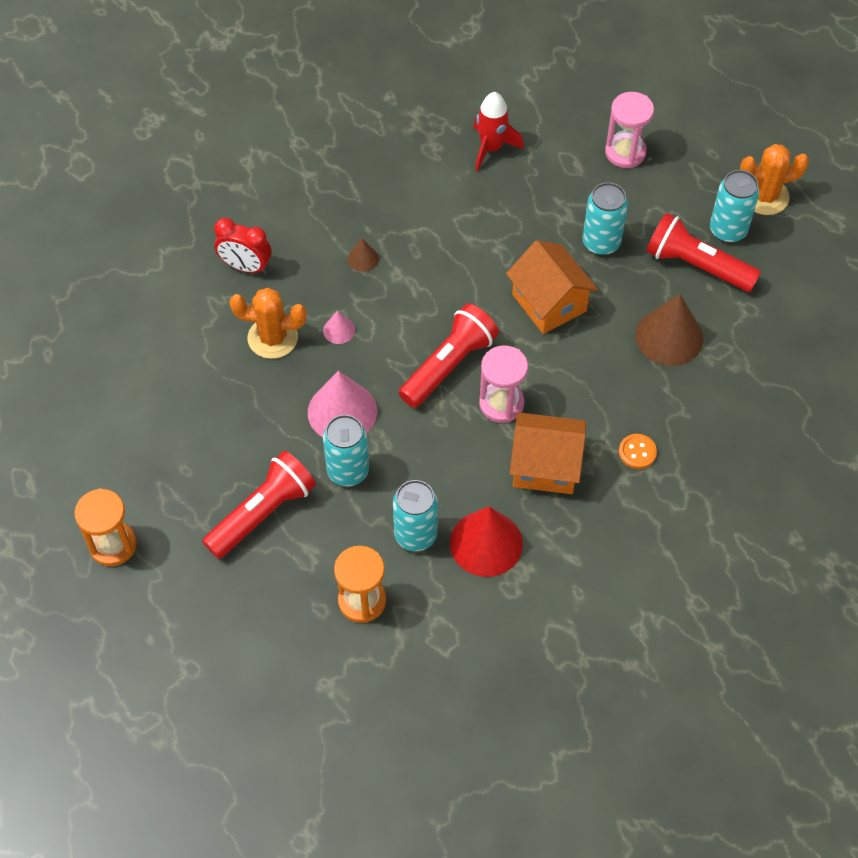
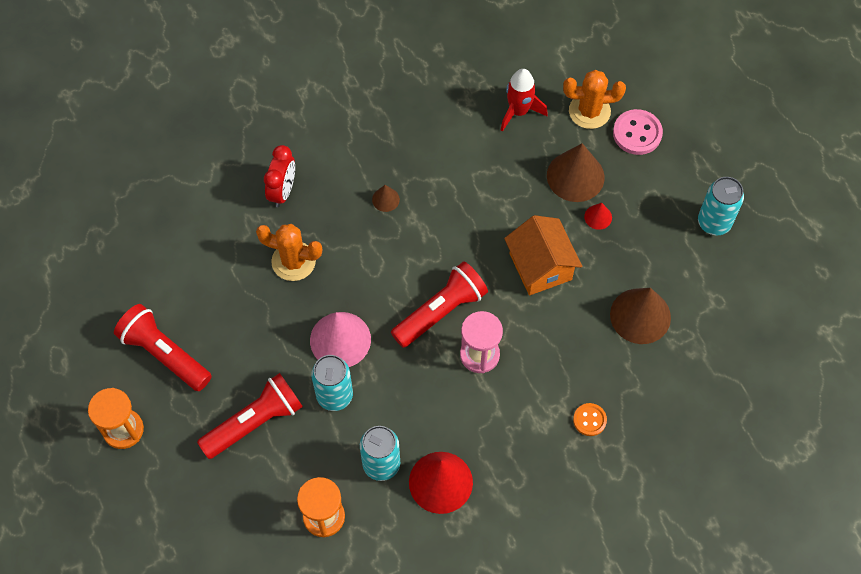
camera: 10 degrees right, 5 degrees up
red clock [214,218,271,274] -> red clock turned 105 degrees counterclockwise [264,145,295,207]
pink cone [323,310,355,344] -> none
orange house [510,412,586,494] -> none
turquoise can [583,182,628,256] -> red cone [584,203,612,230]
pink hourglass [605,92,654,168] -> pink button [613,109,663,155]
red flashlight [646,213,761,292] -> red flashlight moved to [114,304,212,391]
orange cactus [740,144,809,215] -> orange cactus moved to [563,70,626,129]
none -> brown cone [547,143,605,202]

